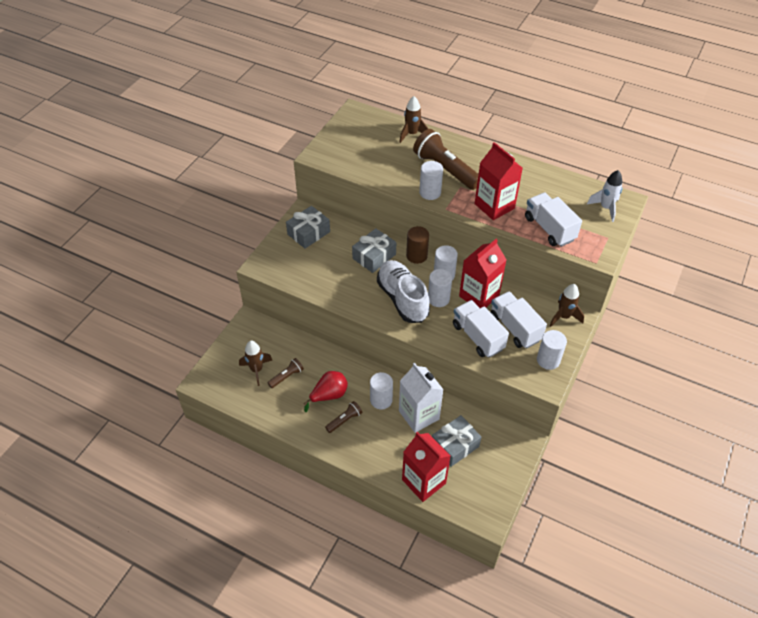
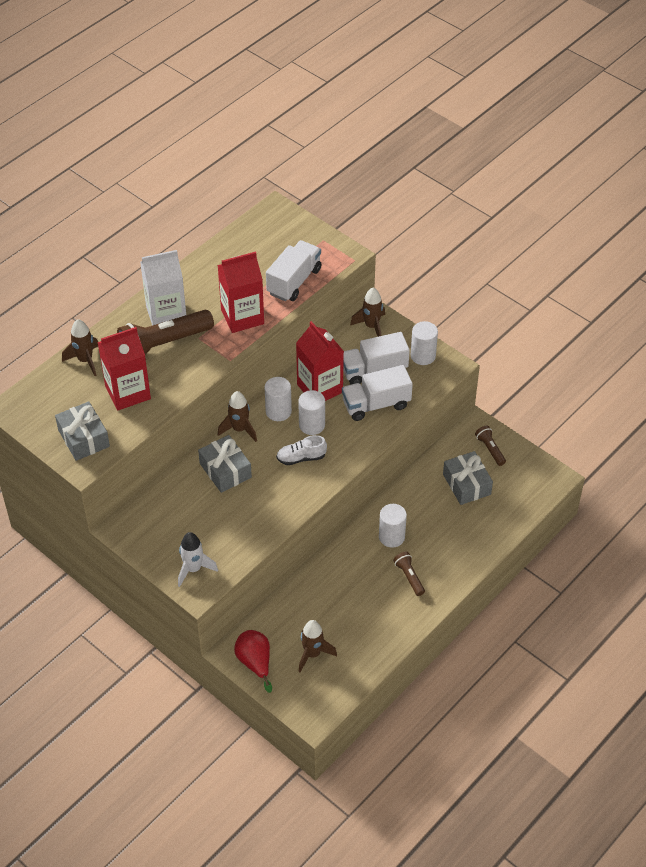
camera: 75 degrees left, 0 degrees up
brown flashlight [267,358,304,388] -> brown flashlight moved to [475,425,506,466]
grey gift [286,206,330,249] -> grey gift moved to [55,401,110,461]
red pear [304,371,348,412] -> red pear moved to [234,630,272,693]
white shoe [377,260,430,323] -> white shoe [276,435,327,465], size x0.52
white carton [399,362,444,433] -> white carton moved to [140,250,186,326]
red carton [402,431,451,502] -> red carton moved to [97,327,151,410]
brown cylinder [406,226,429,264] -> brown rocket [217,391,257,442]
white cylinder [419,161,443,200] -> none
white truck [525,193,582,247] -> white truck turned 135 degrees clockwise [266,240,321,301]
white rocket [587,170,622,222] -> white rocket moved to [178,532,218,587]

